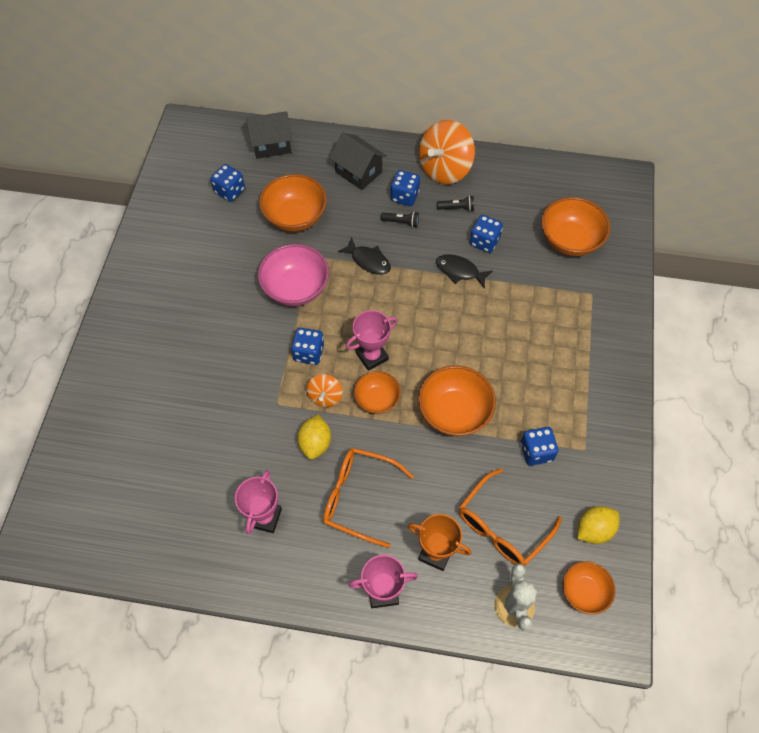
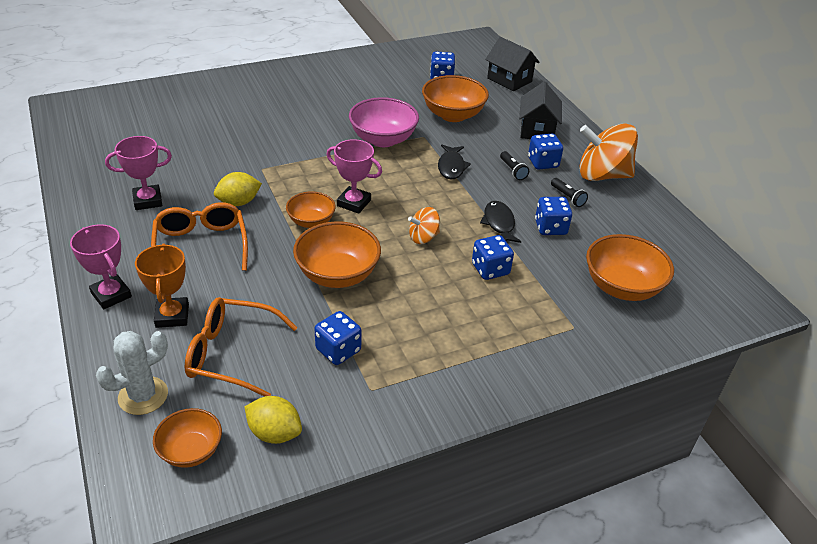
camera: 55 degrees right, 20 degrees down
blue dice [291,328,324,365] -> blue dice moved to [472,235,514,280]
orange spinning top [307,374,343,407] -> orange spinning top moved to [408,207,440,244]

